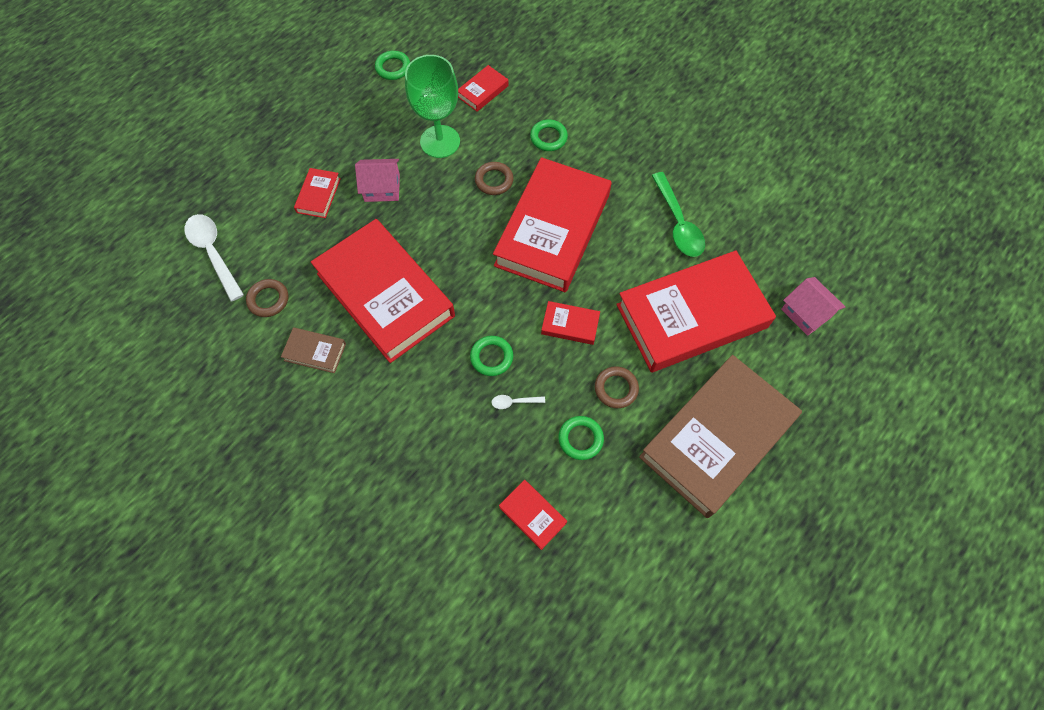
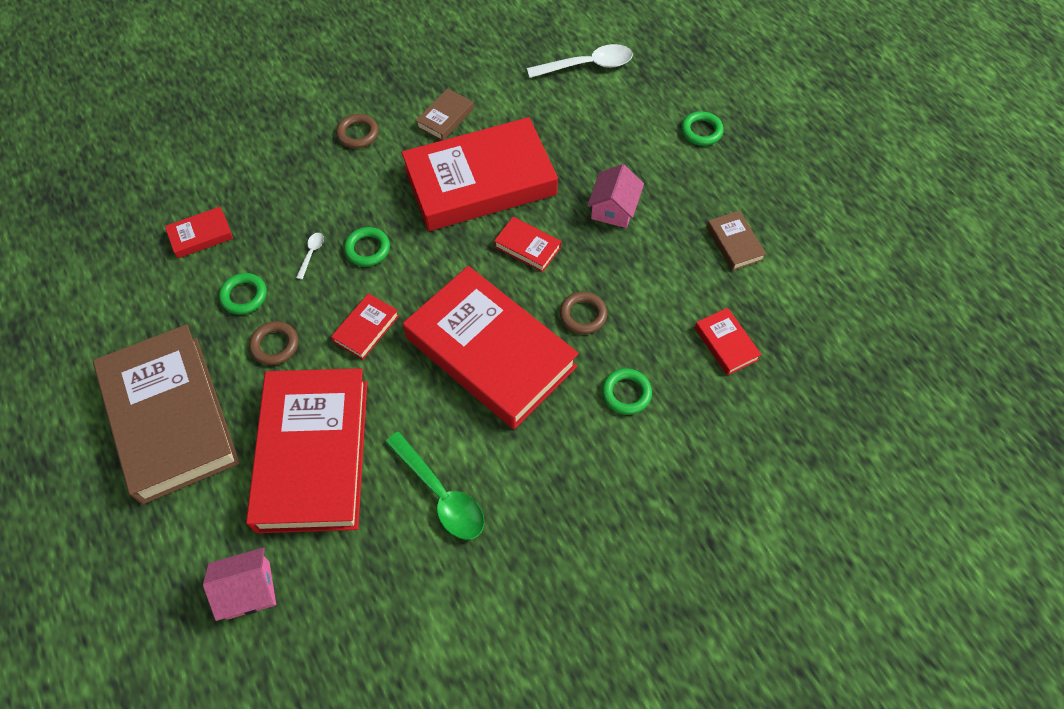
camera: 110 degrees right, 5 degrees down
brown ring [246,279,288,317] -> brown ring moved to [336,114,379,148]
red book [294,168,341,218] -> red book moved to [494,217,561,272]
green ring [375,51,410,80] -> green ring moved to [681,111,724,146]
green goblet [405,55,460,158] -> none
green spoon [651,172,705,257] -> green spoon turned 135 degrees counterclockwise [385,432,484,540]
none -> brown book [707,211,766,271]

